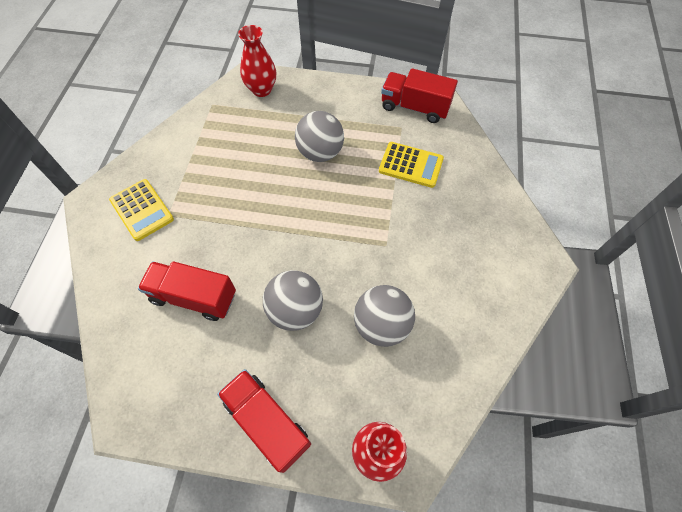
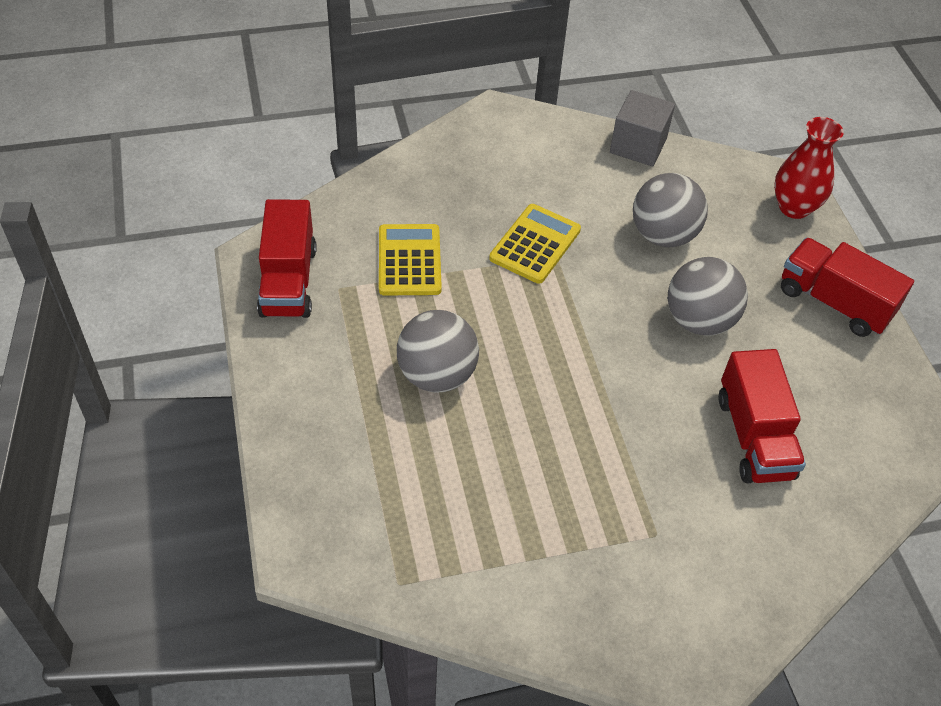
camera: 115 degrees left, 10 degrees down
yellow calculator [109,179,174,241] -> yellow calculator moved to [489,204,581,284]
red truck [217,369,311,473] -> red truck turned 105 degrees clockwise [781,238,914,337]
red vase [238,25,276,97] -> none
none -> grey cube [610,90,675,166]

